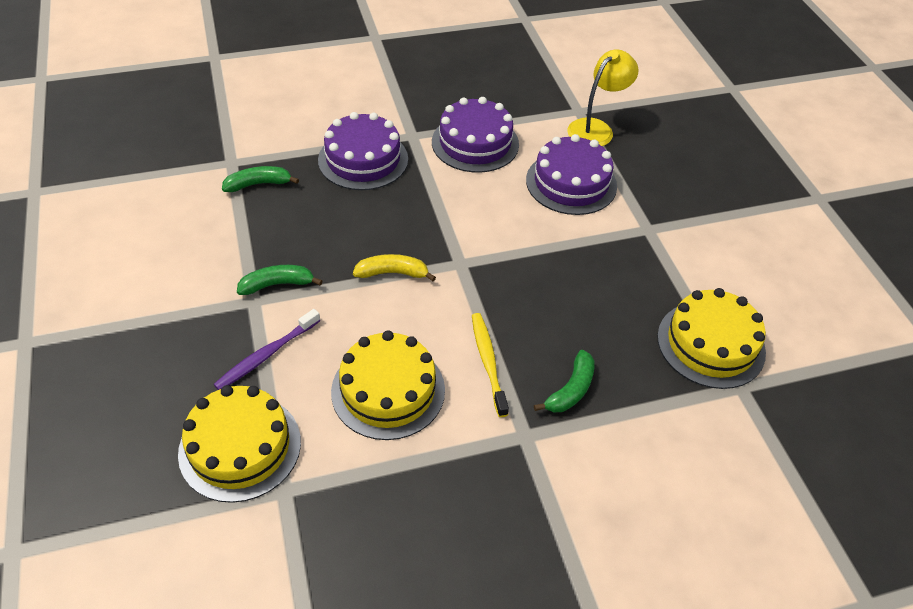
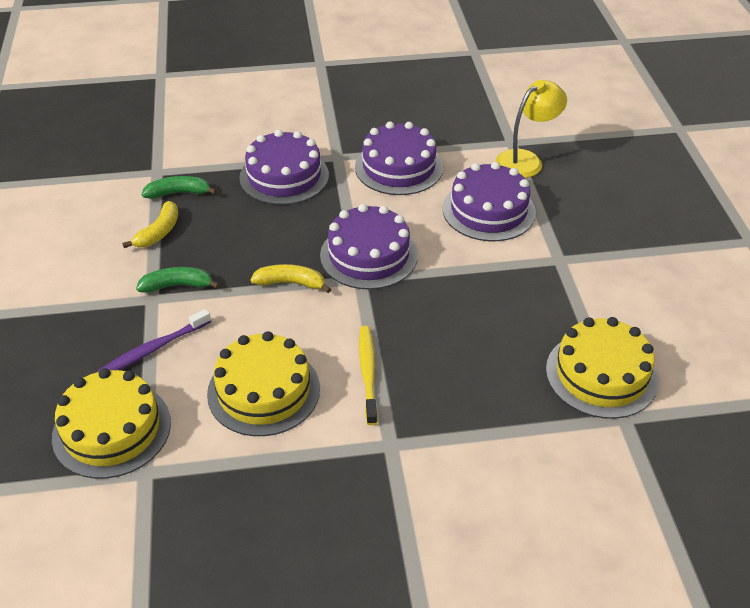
camera: 10 degrees right, 5 degrees down
green banana [534,350,594,412] -> none
none -> yellow banana [122,201,178,248]
none -> purple cake [320,204,418,290]

